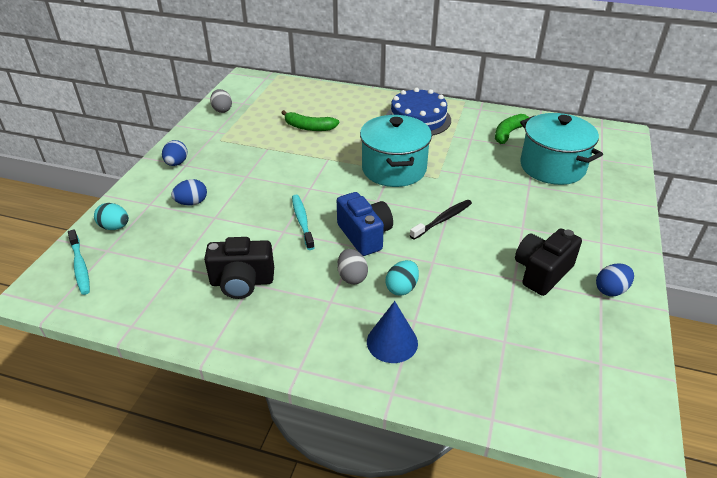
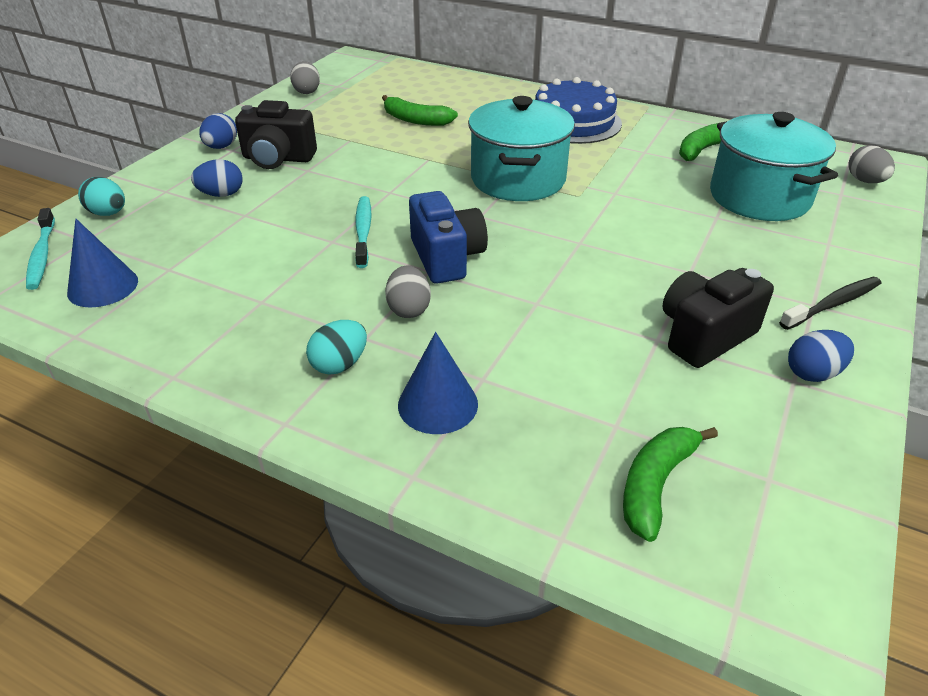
camera: 10 degrees right, 0 degrees up
black camera [204,237,274,299] -> black camera moved to [235,100,317,169]
turquoise egg [386,260,419,296] -> turquoise egg moved to [306,320,367,375]
black toothbrush [410,200,472,240] -> black toothbrush moved to [779,277,882,330]
none -> blue cone [67,219,138,307]
none -> green banana [623,427,718,542]
none -> grey egg [848,145,895,183]

